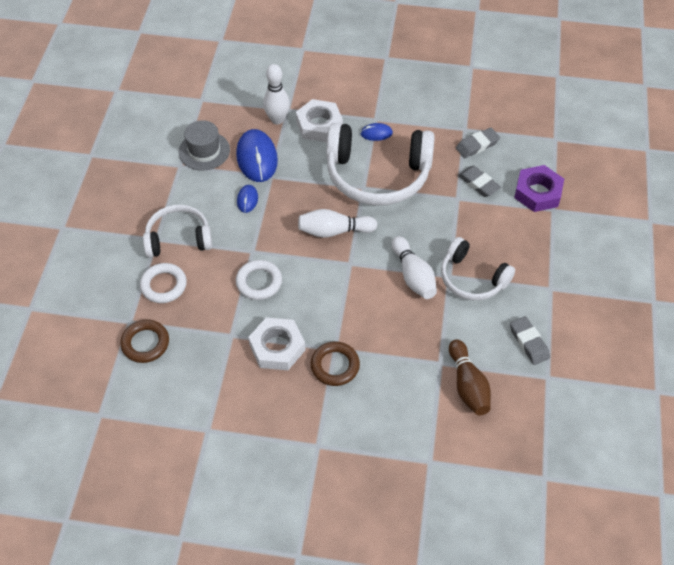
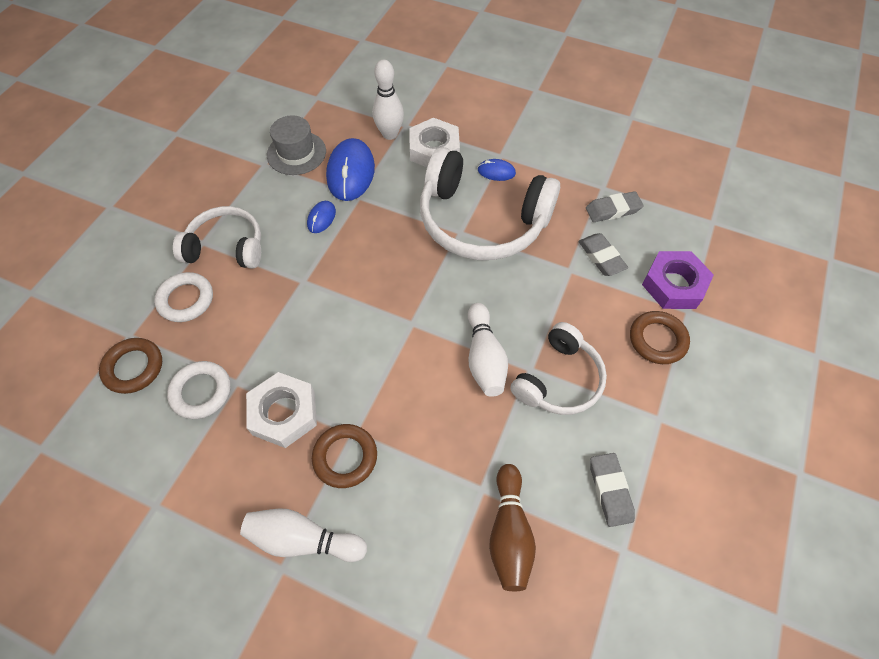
camera: 15 degrees right, 5 degrees up
white ring [236,260,282,300] -> white ring moved to [167,361,231,419]
white bowling pin [298,209,377,238] -> white bowling pin moved to [240,508,367,562]
white headphones [441,237,515,300] -> white headphones turned 105 degrees counterclockwise [510,322,607,415]
none -> brown ring [630,311,690,364]

